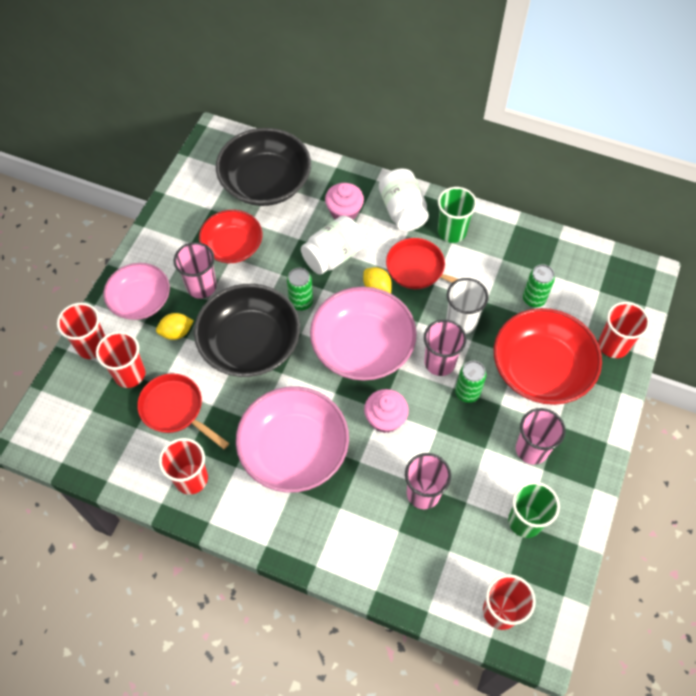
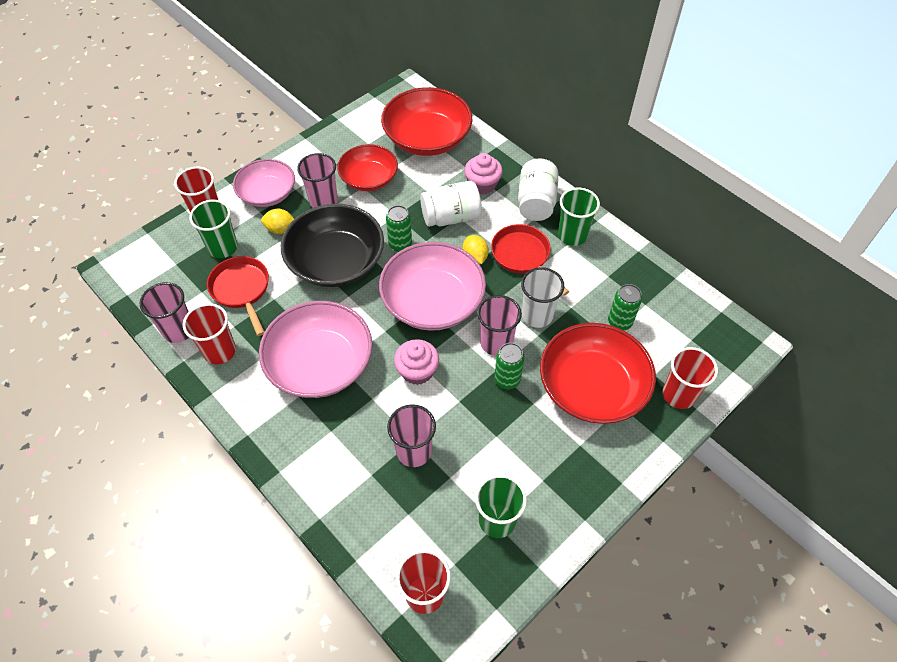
camera: 25 degrees right, 5 degrees down
red cup [96,331,145,388] -> green cup [189,200,238,258]
black bowl [216,128,311,206] -> red bowl [381,87,472,156]
pink cup [516,408,566,465] -> pink cup moved to [139,282,189,343]

